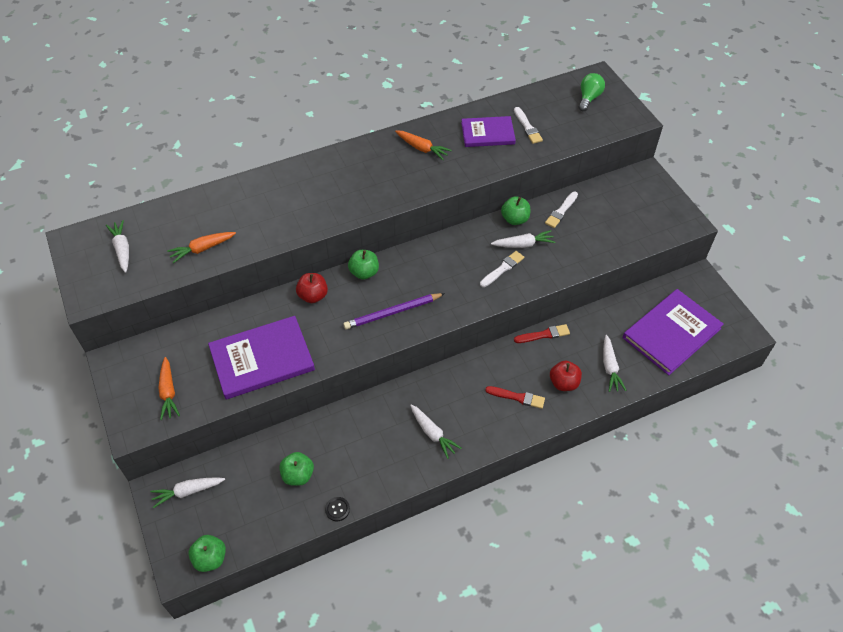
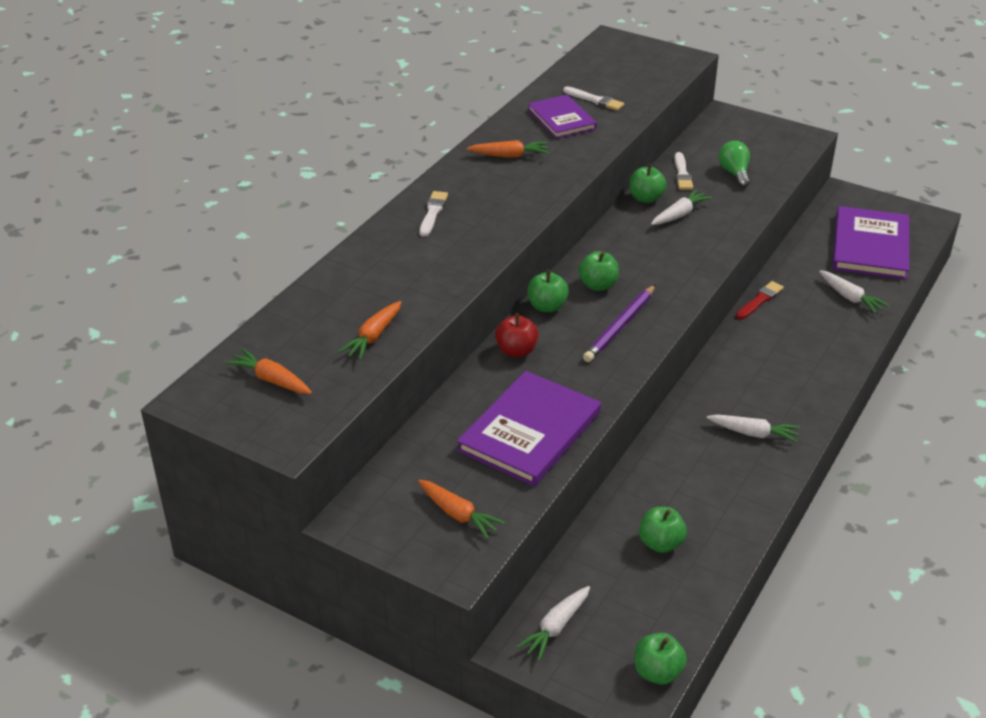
camera: 35 degrees left, 15 degrees down
white carrot [106,220,129,273] -> orange carrot [225,348,312,394]
black button [325,497,350,521] -> none
purple book [461,116,516,147] -> purple book turned 75 degrees counterclockwise [528,95,597,139]
white brush [480,251,524,287] -> white brush moved to [419,191,448,237]
red brush [485,386,545,409] -> none
red apple [550,361,582,391] -> none
green light bulb [578,73,605,111] -> green light bulb moved to [719,141,750,188]
none -> green apple [578,251,619,291]

